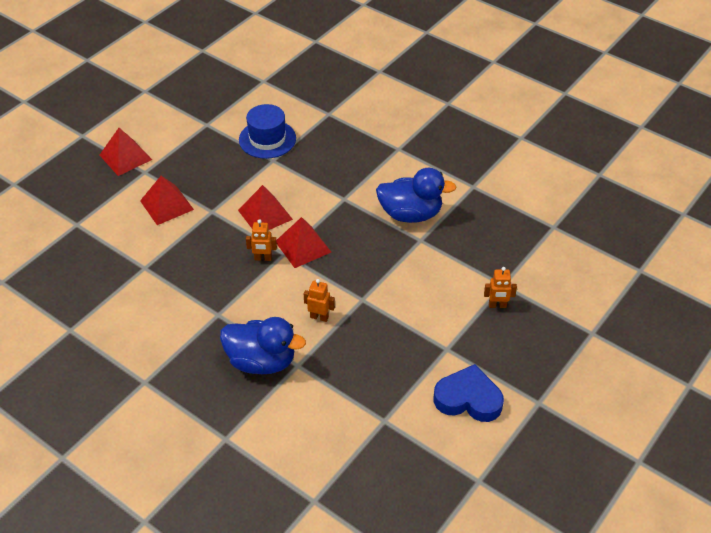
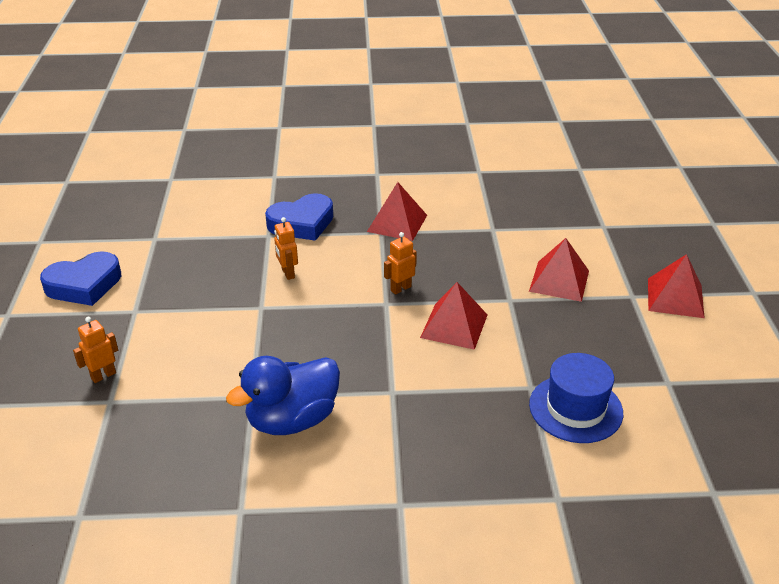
camera: 140 degrees right, 10 degrees down
blue duck [220,317,306,374] -> blue heart [265,193,333,241]
red pyramid [276,217,331,268] -> red pyramid moved to [367,182,427,241]
orange robot [304,279,335,322] -> orange robot turned 90 degrees clockwise [274,217,298,280]

